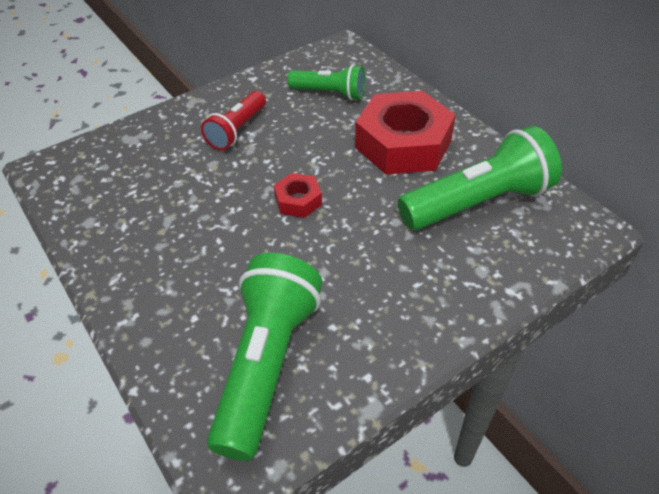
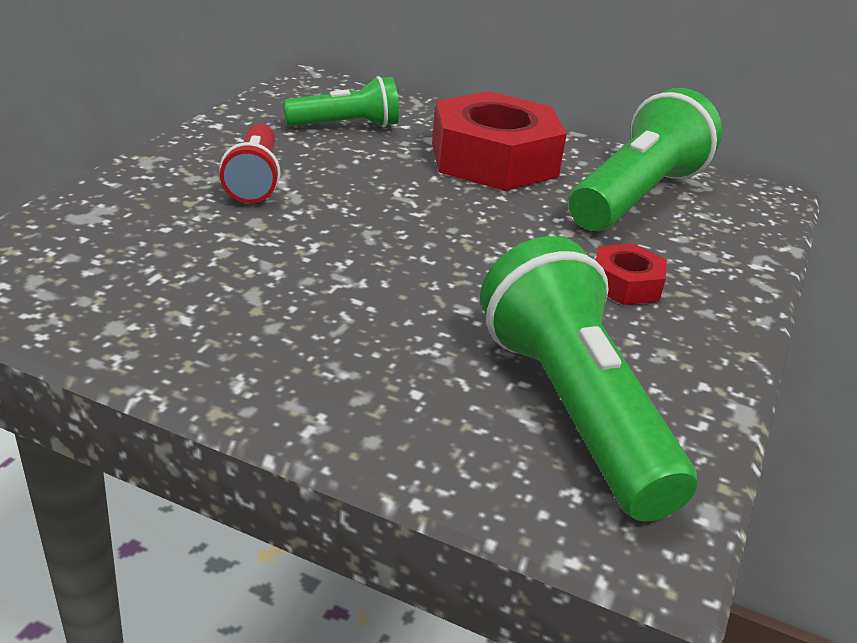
camera: 35 degrees left, 15 degrees down
red nut [274,173,322,218] -> red nut moved to [596,244,667,305]

